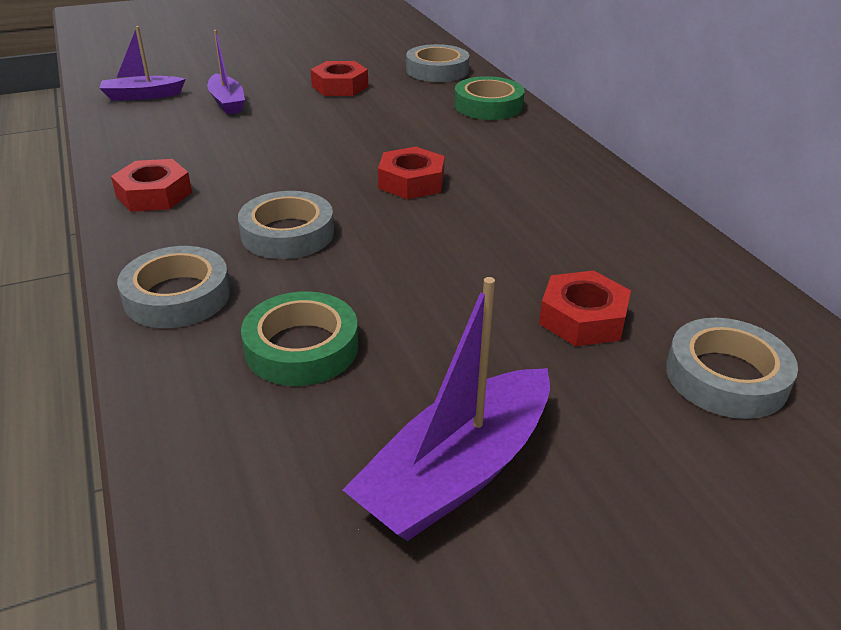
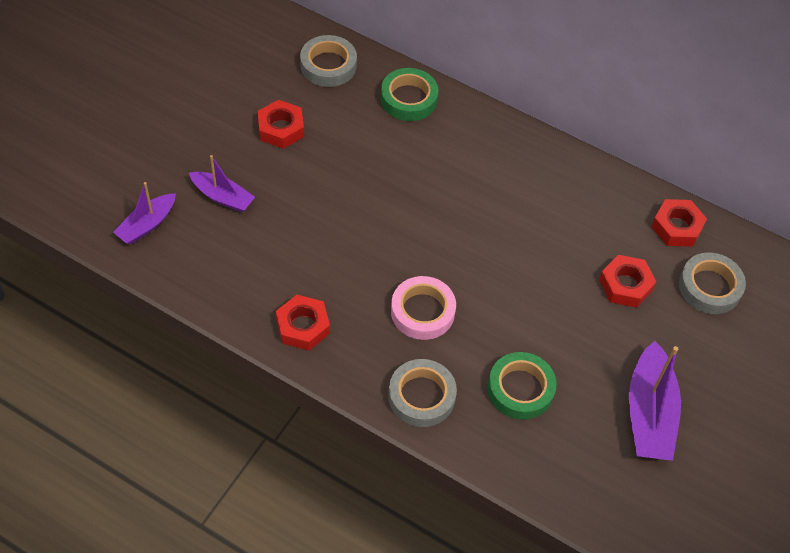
camera: 40 degrees left, 20 degrees up
grey tape [238,191,334,259] -> pink tape [391,276,456,340]
red nut [378,147,445,199] -> red nut moved to [651,199,707,247]

